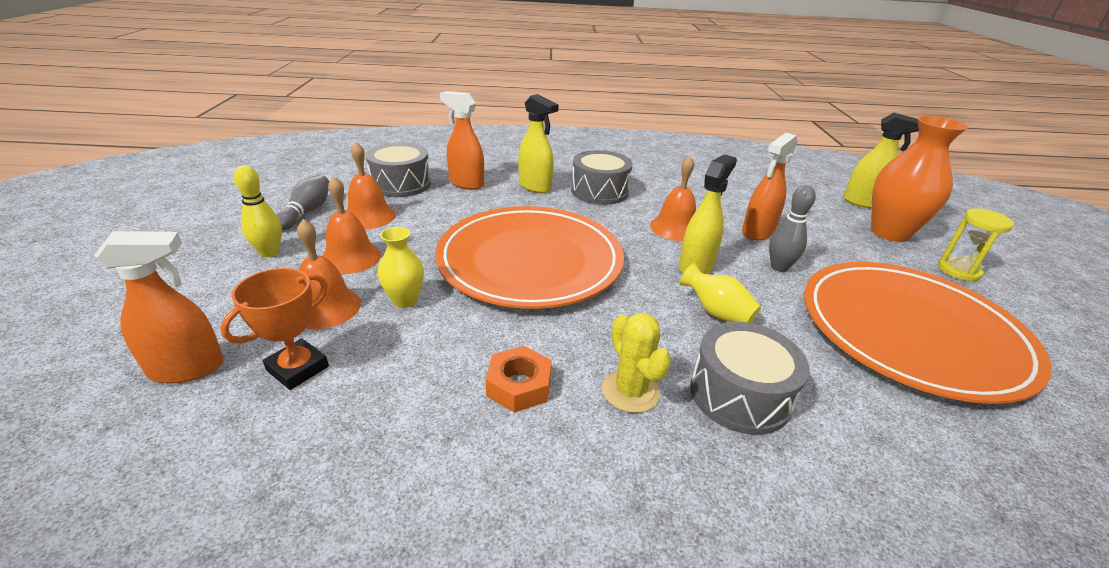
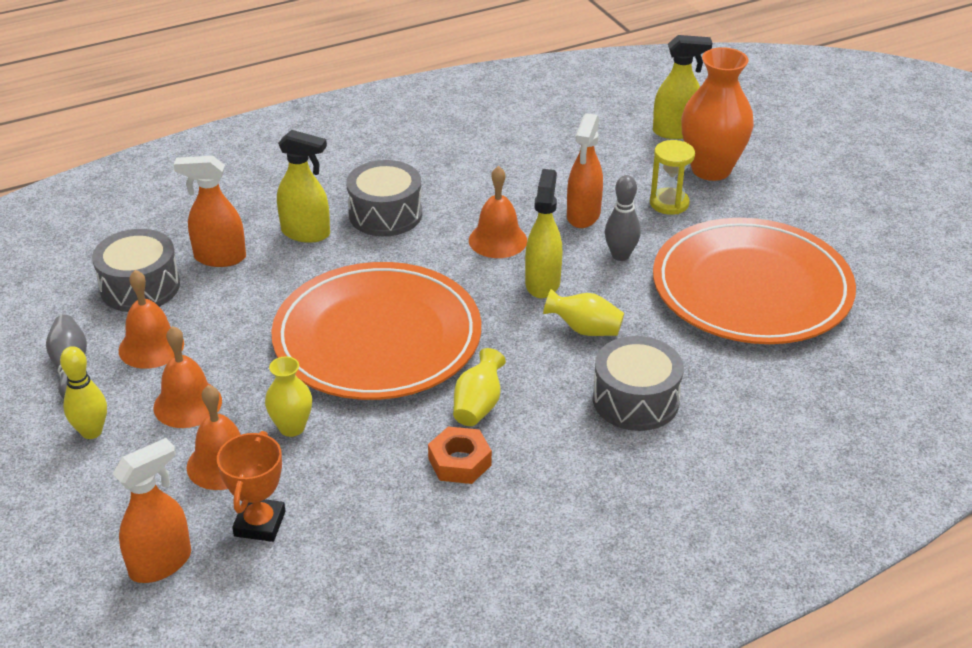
camera: 25 degrees left, 5 degrees up
yellow cactus [602,313,671,413] -> none
yellow hourglass [938,208,1014,282] -> yellow hourglass moved to [650,140,695,215]
none -> yellow vase [453,348,506,426]

